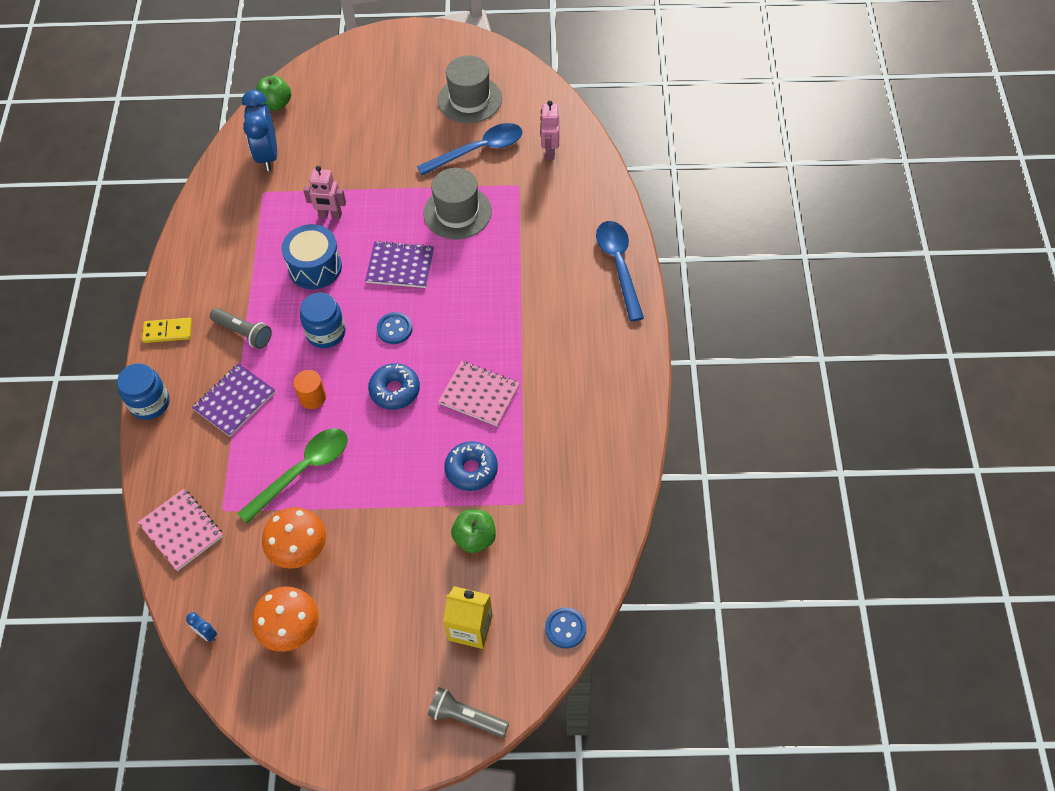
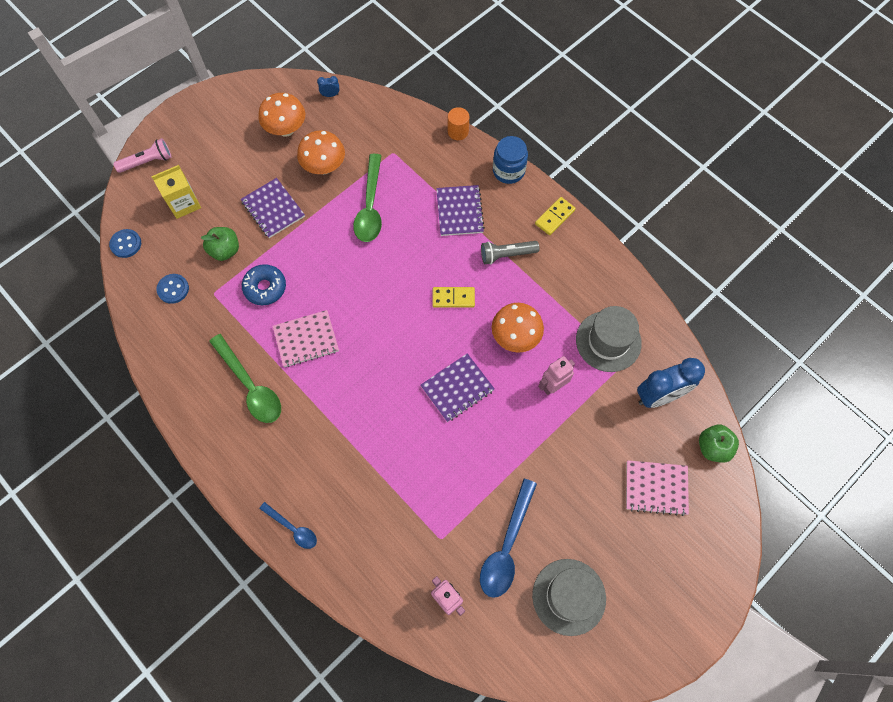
camera: 135 degrees right, 10 degrees up
pink notebook [138,489,223,571] -> pink notebook moved to [626,460,689,516]
blue clock [242,90,277,171] -> blue clock turned 120 degrees clockwise [637,358,705,408]
blue drum [282,224,342,289] -> orange mushroom [492,303,544,352]
orange cylinder [293,370,326,409] -> orange cylinder moved to [448,107,469,140]
blue jar [300,292,346,348] -> yellow domino [432,287,475,308]
blue donut [368,363,420,410] -> none
blue button [377,312,412,344] -> blue button moved to [156,274,189,304]
grey hat [423,168,492,239] -> grey hat moved to [576,306,642,372]
grey flashlight [428,687,509,738] -> pink flashlight [113,138,172,173]
blue spoon [596,221,644,322] -> blue spoon [259,502,317,549], size x0.57
none -> green spoon [209,334,281,423]
none -> purple notebook [241,178,305,238]

